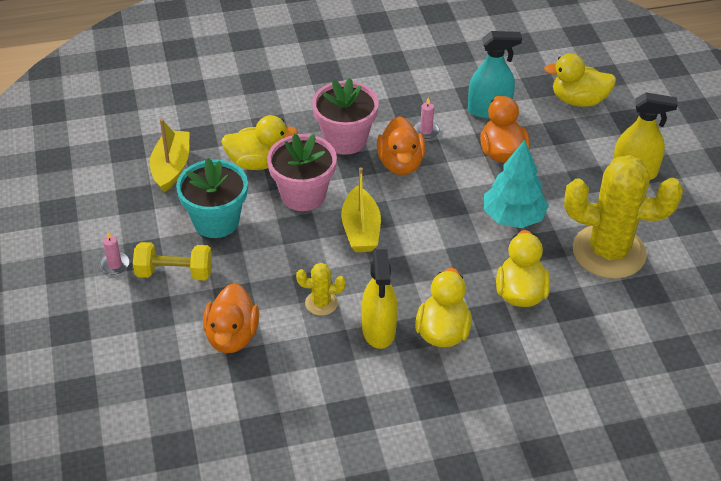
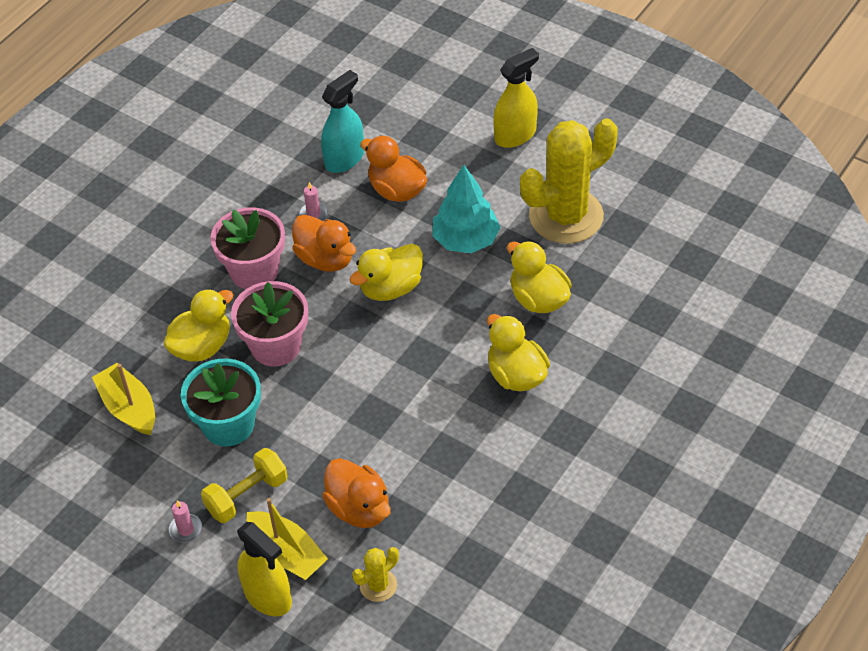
camera: 40 degrees left, 5 degrees up
yellow cactus [296,263,346,316] -> yellow cactus moved to [352,547,399,602]
yellow boat [341,167,381,252] -> yellow boat moved to [247,498,328,580]
yellow spray bottle [362,249,398,349] -> yellow spray bottle moved to [237,522,292,616]
yellow duck [544,53,616,107] -> yellow duck moved to [349,244,423,301]

